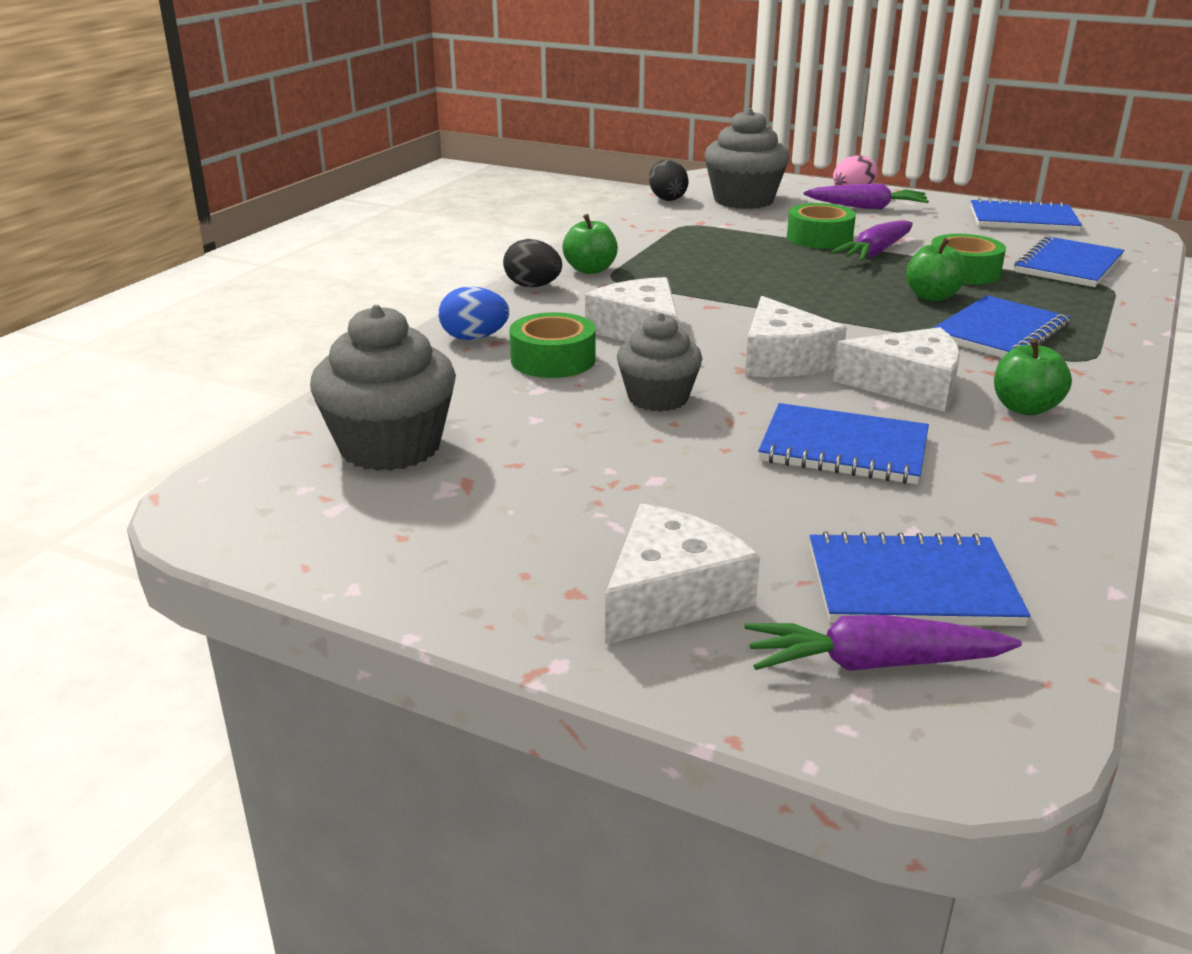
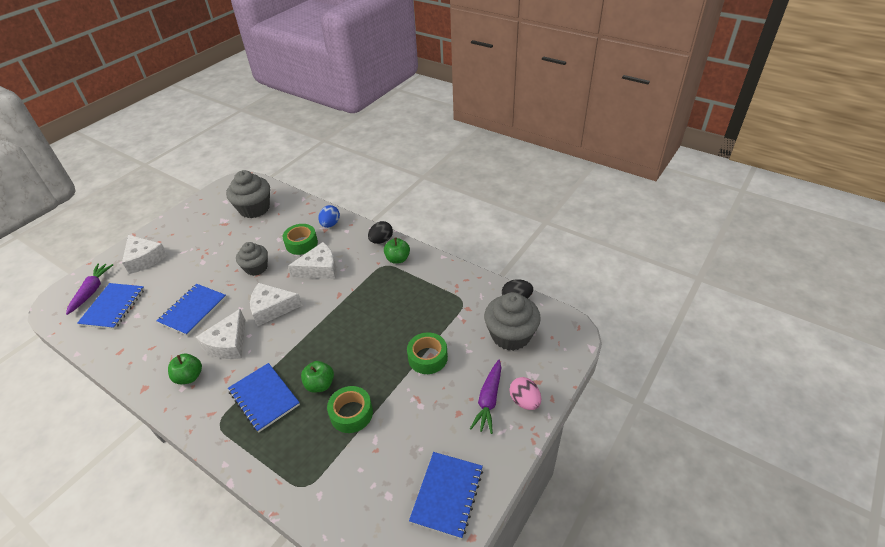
camera: 100 degrees right, 15 degrees up
purple carrot [831,220,913,261] -> none
blue notebook [1014,236,1124,287] -> none

